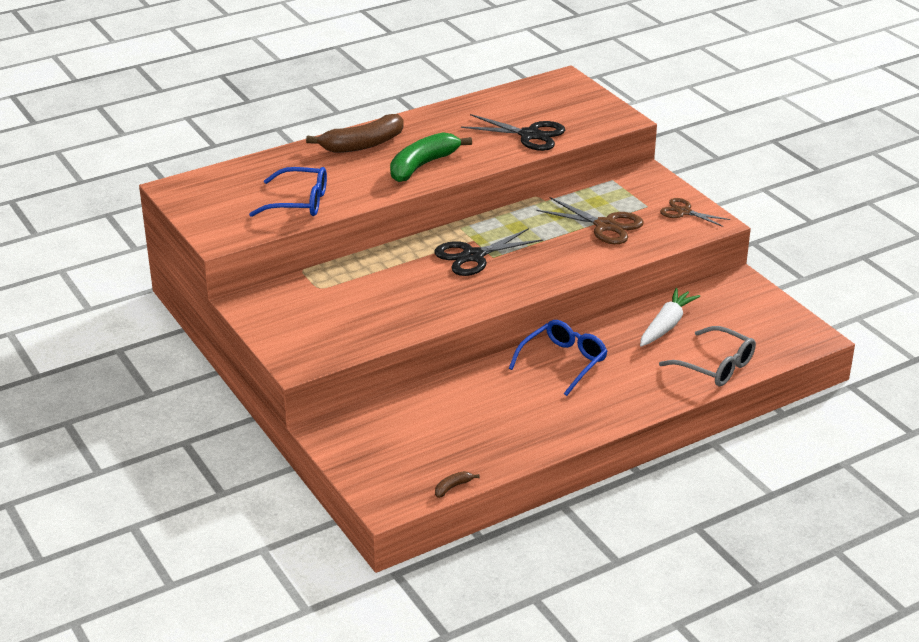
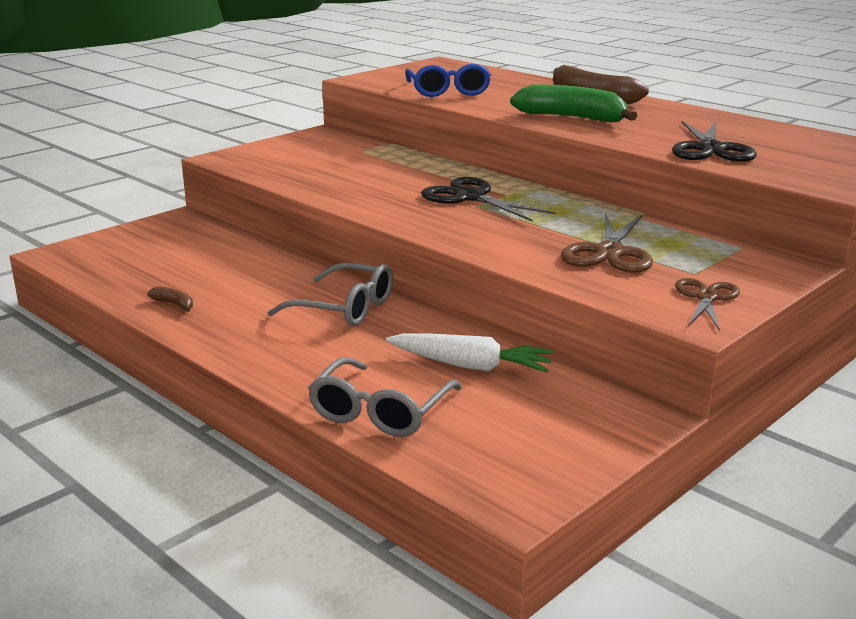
camera: 75 degrees right, 10 degrees down
brown banana [435,471,480,498] -> brown banana moved to [147,287,193,312]
blue glasses [509,320,608,396] -> grey glasses [267,263,393,326]

